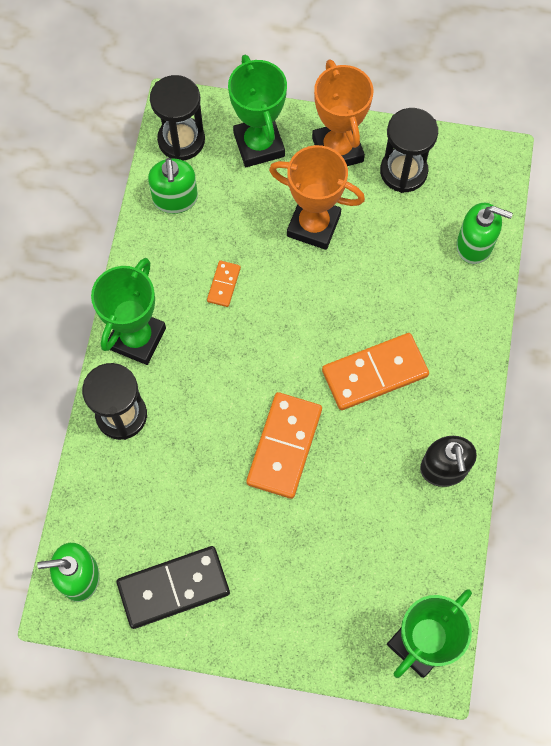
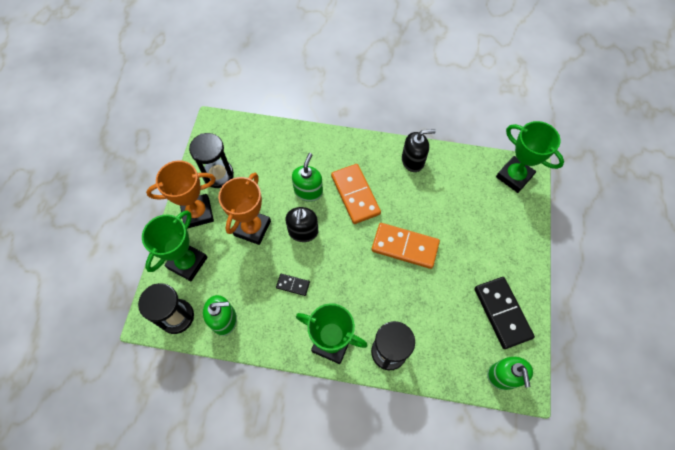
camera: 90 degrees left, 5 degrees down
orange domino [207,260,241,307] -> black domino [276,274,310,296]
green trophy [228,55,287,167] -> green trophy turned 45 degrees counterclockwise [142,210,207,281]
green soap dispenser [457,203,513,264] -> green soap dispenser moved to [292,153,323,202]
none -> black soap dispenser [285,207,318,242]

